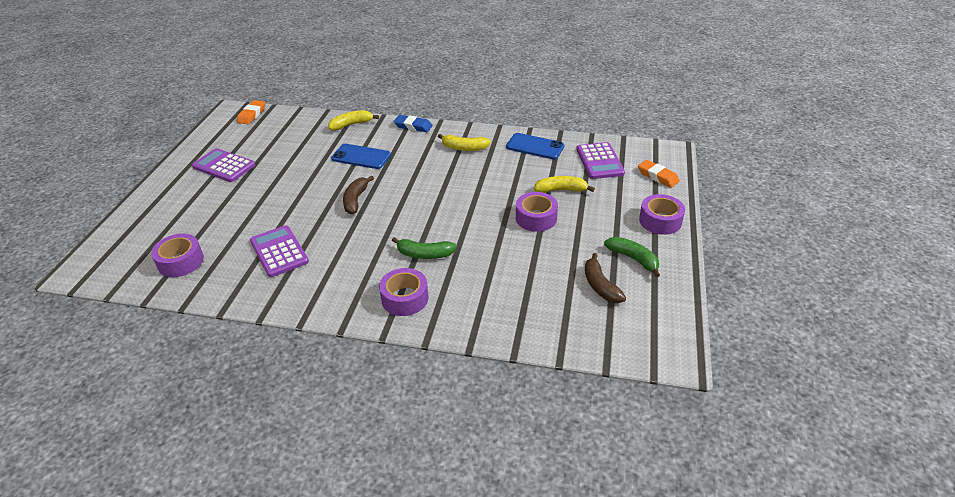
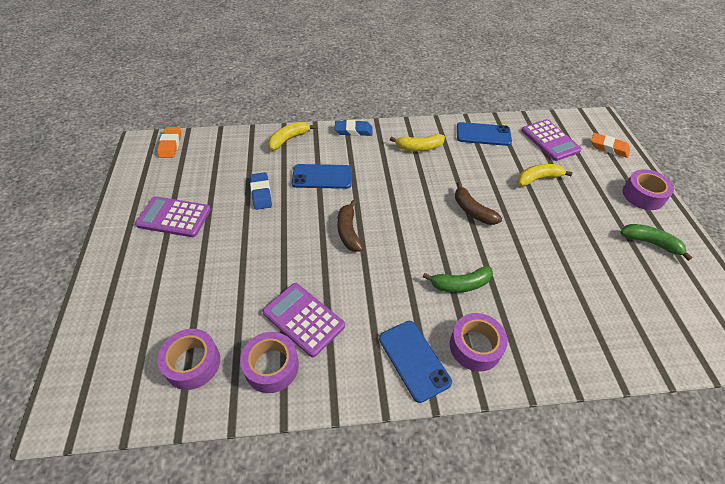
camera: 20 degrees left, 10 degrees up
purple tape [516,192,558,232] -> purple tape moved to [240,332,299,393]
brown banana [585,253,626,303] -> brown banana moved to [455,182,502,225]
none -> blue eraser [250,172,272,210]
none -> blue phone [379,321,452,403]

